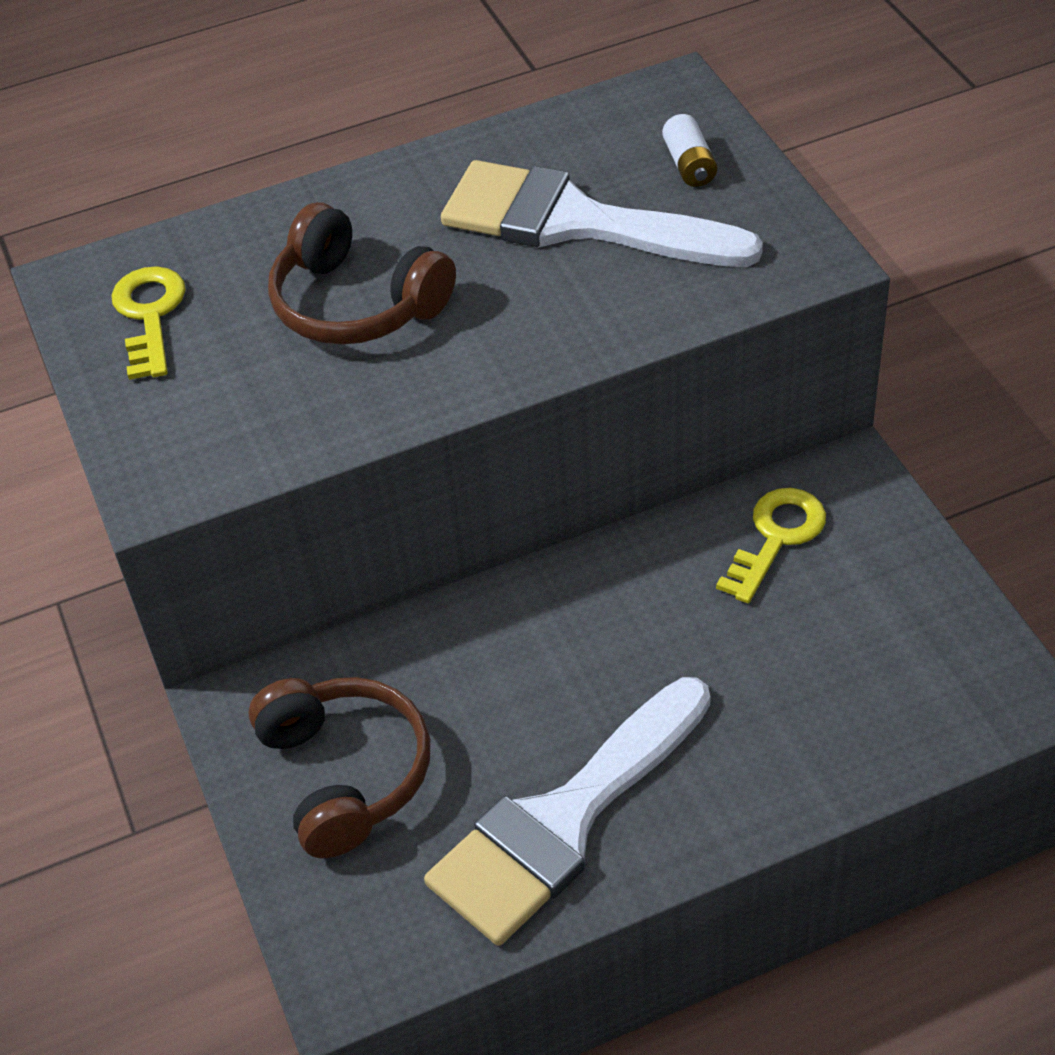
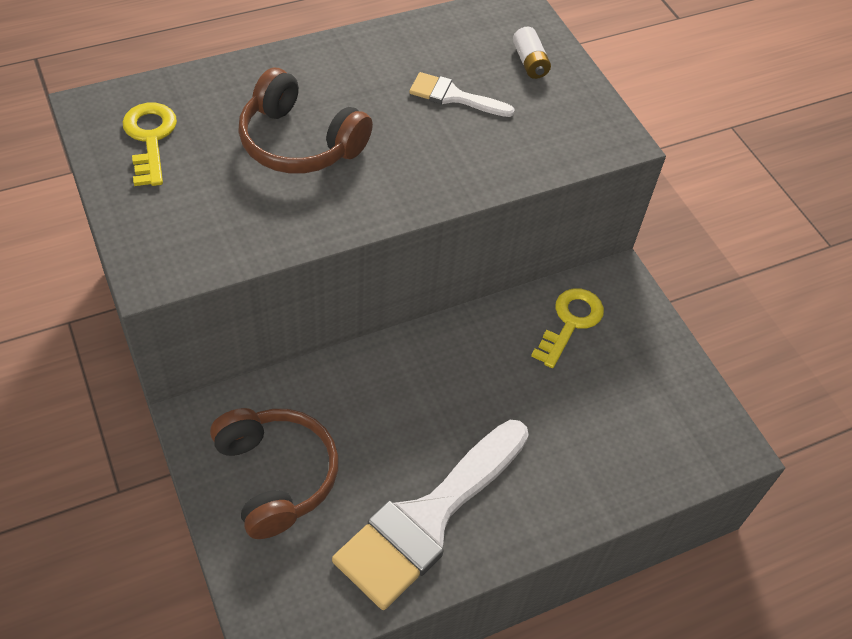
camera: 10 degrees left, 5 degrees up
white brush [441,160,763,267] -> white brush [409,72,515,117], size x0.48

